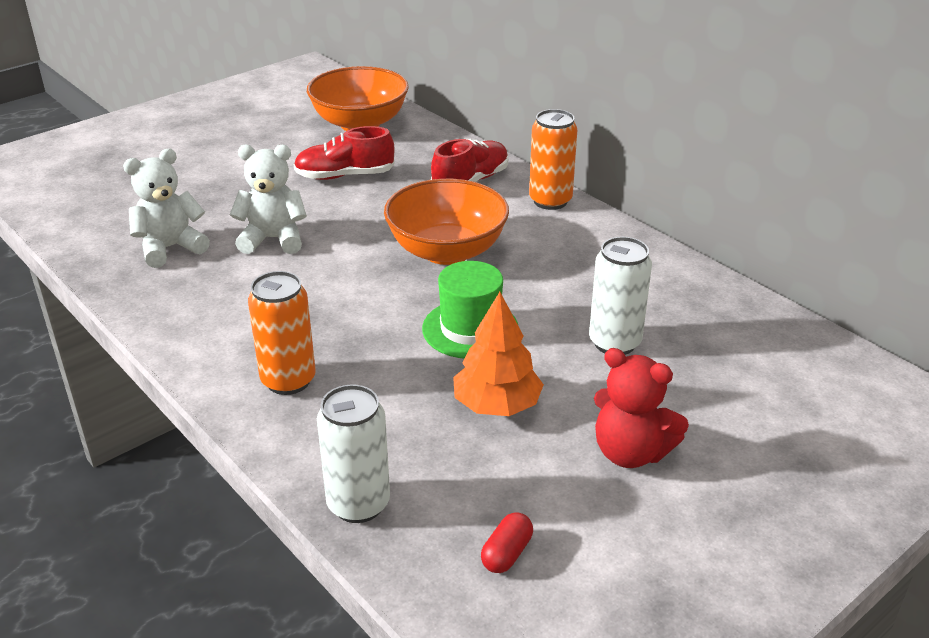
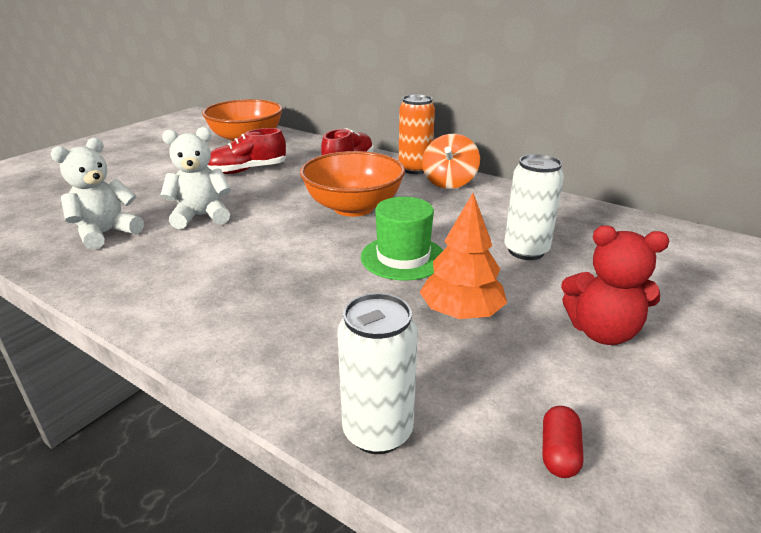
camera: 15 degrees left, 5 degrees down
orange can [248,271,316,395] -> none
none -> orange spinning top [422,134,480,189]

